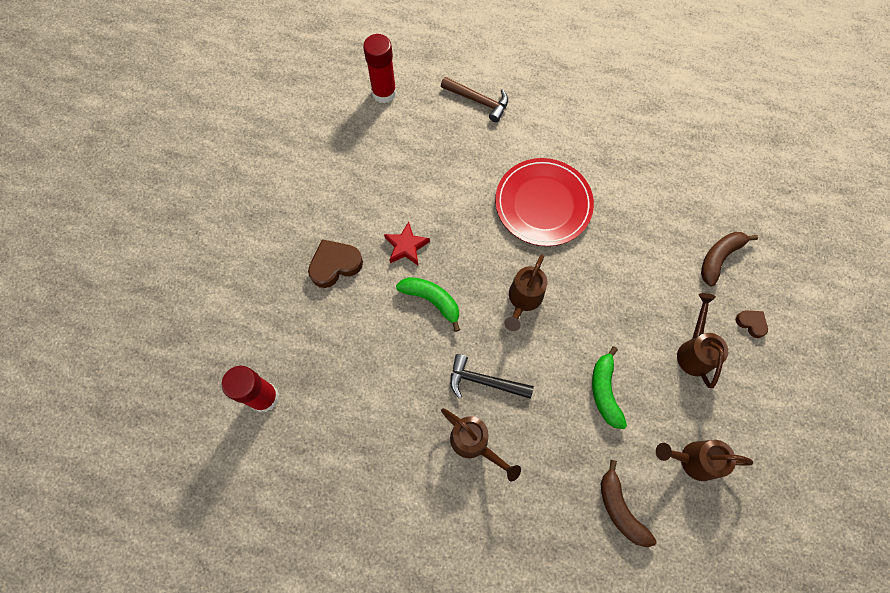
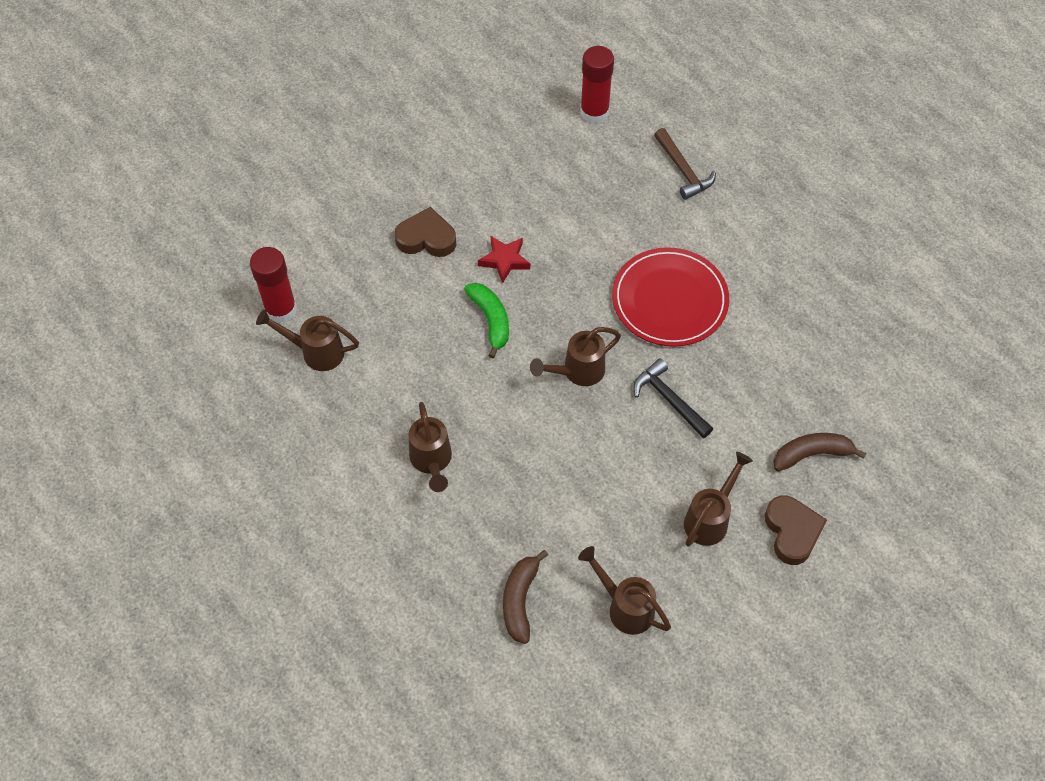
camera: 35 degrees right, 10 degrees down
black hammer [450,354,534,399] -> black hammer moved to [633,359,713,438]
green banana [592,346,627,429] -> none
brown heart [736,311,768,338] -> brown heart [765,495,827,565], size x1.81
none -> brown watering can [256,309,359,371]

